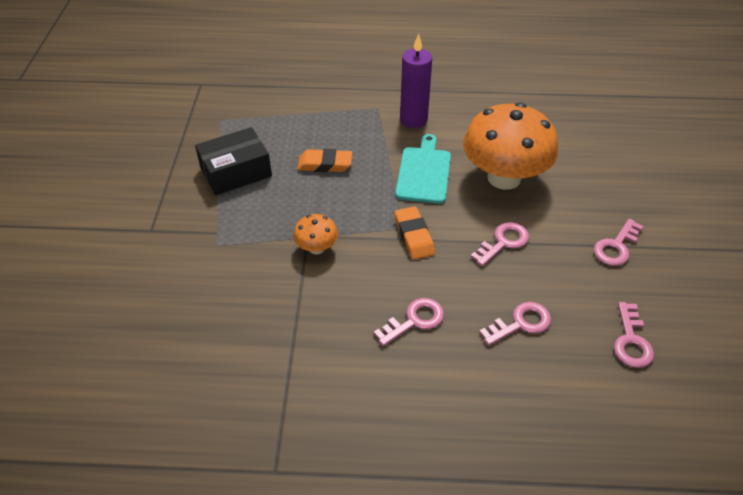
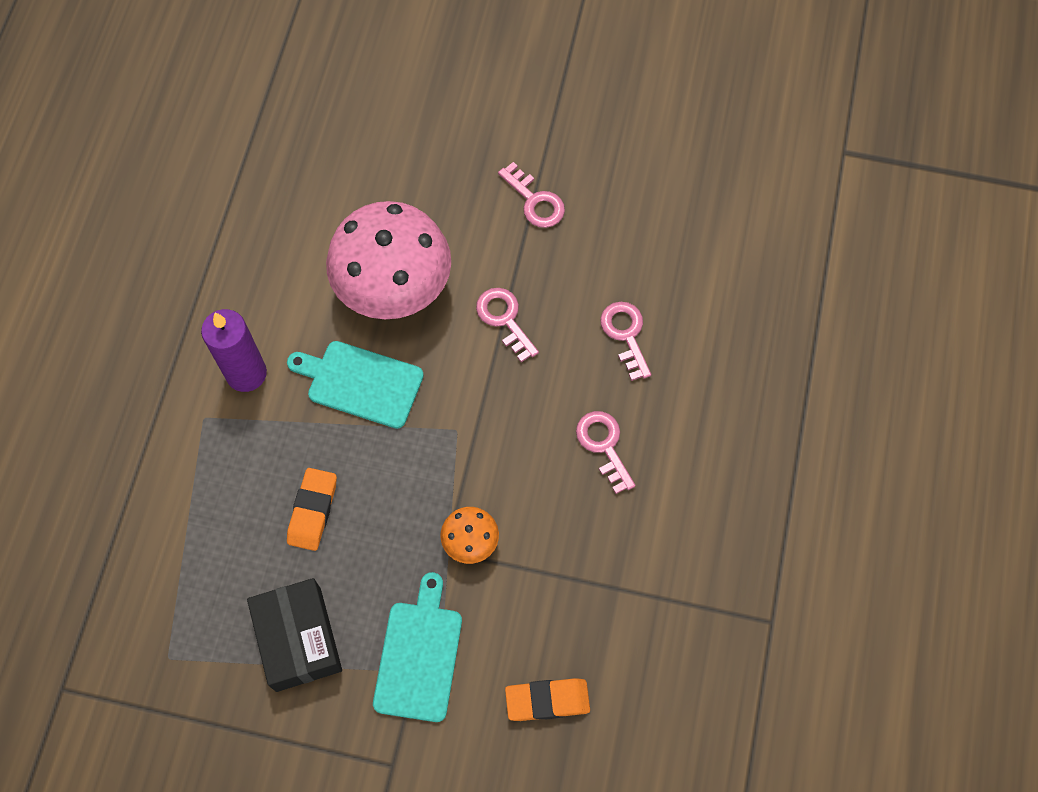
camera: 80 degrees left, 20 degrees up
orange eraser [395,206,435,260] -> orange eraser moved to [505,678,590,721]
orange mushroom [463,103,558,190] -> pink mushroom [326,201,451,319]
pink key [614,302,654,368] -> none
none -> turquoise cutting board [373,572,462,722]

